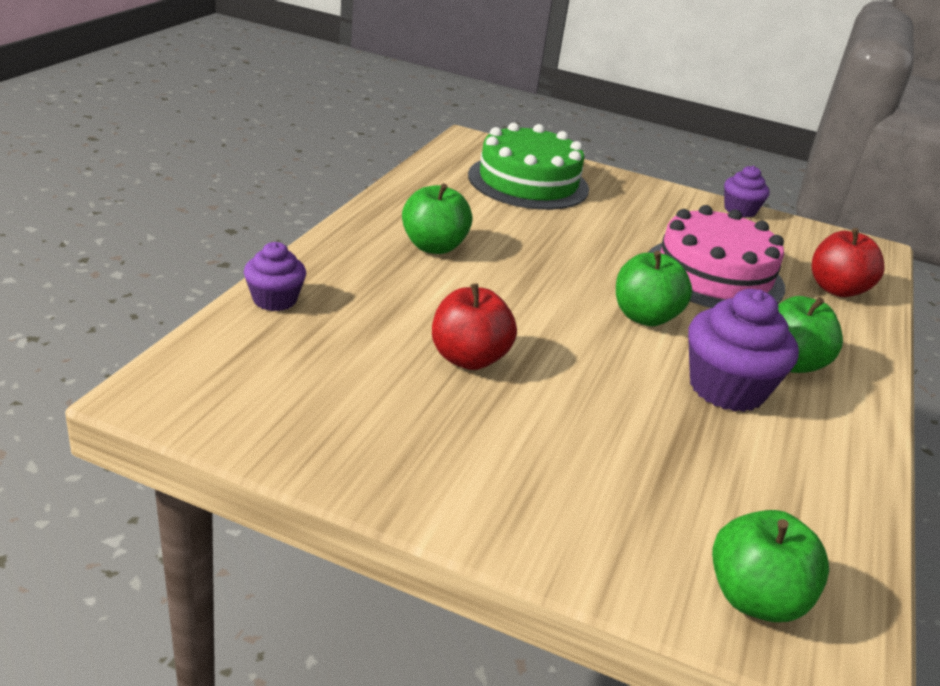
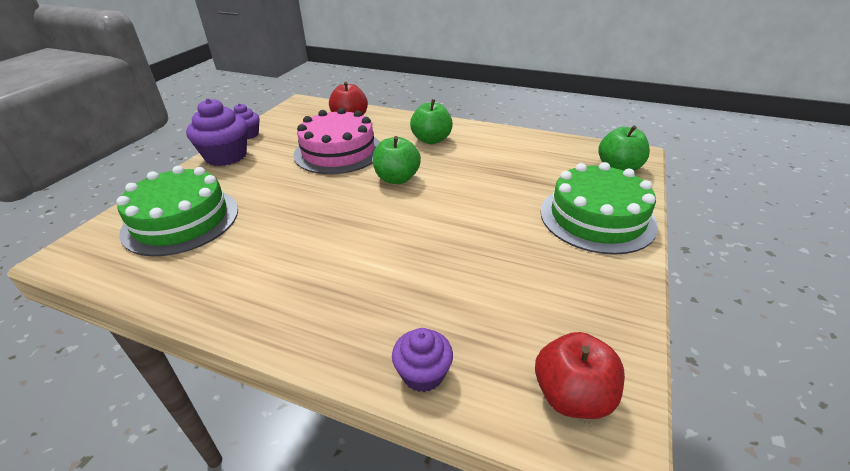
camera: 85 degrees left, 5 degrees up
green apple [402,184,473,254] -> none
red apple [432,284,517,370] -> red apple moved to [535,332,625,419]
purple cupcake [688,289,799,412] -> purple cupcake moved to [186,98,247,166]
none -> green cake [541,162,658,255]

